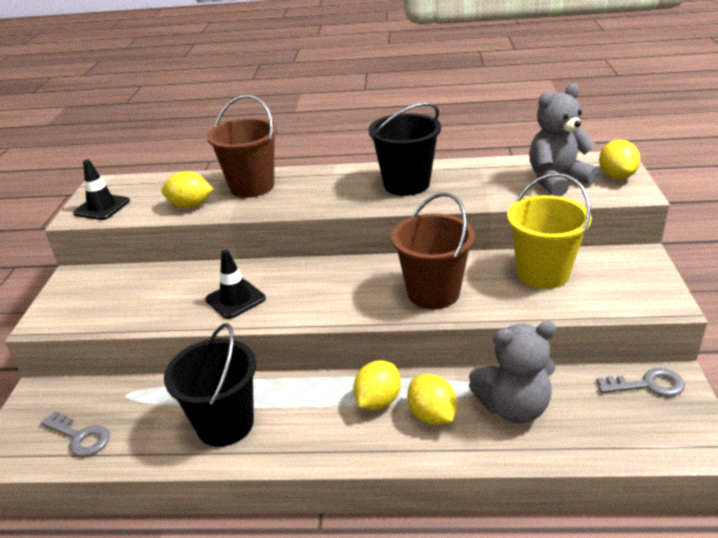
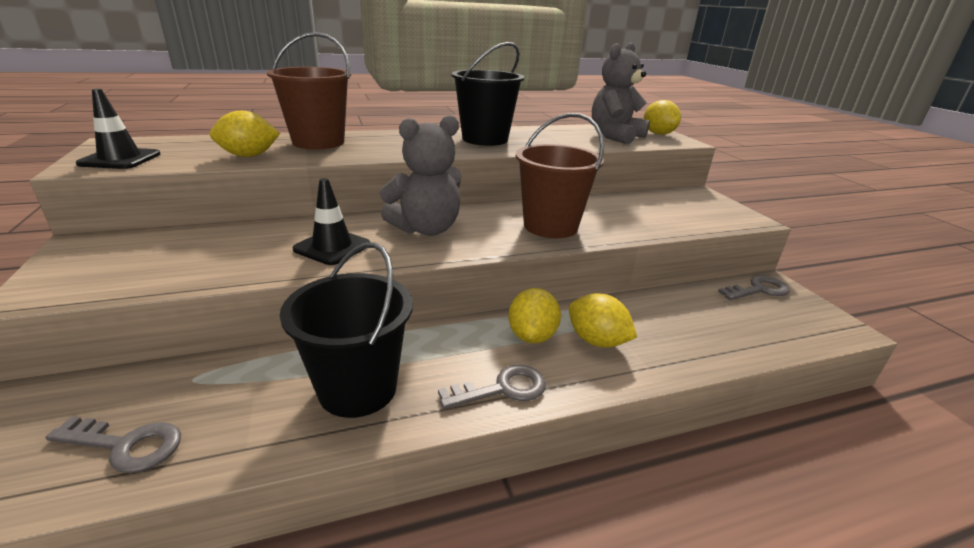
camera: 25 degrees left, 5 degrees down
grey teddy bear [469,321,557,424] -> grey teddy bear moved to [380,115,462,236]
yellow bucket [507,173,592,289] -> none
none -> grey key [438,365,546,409]

